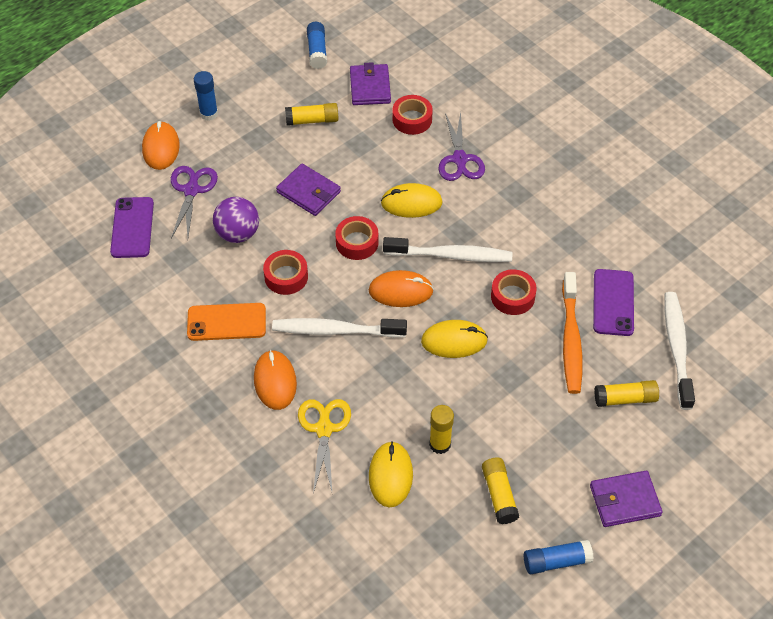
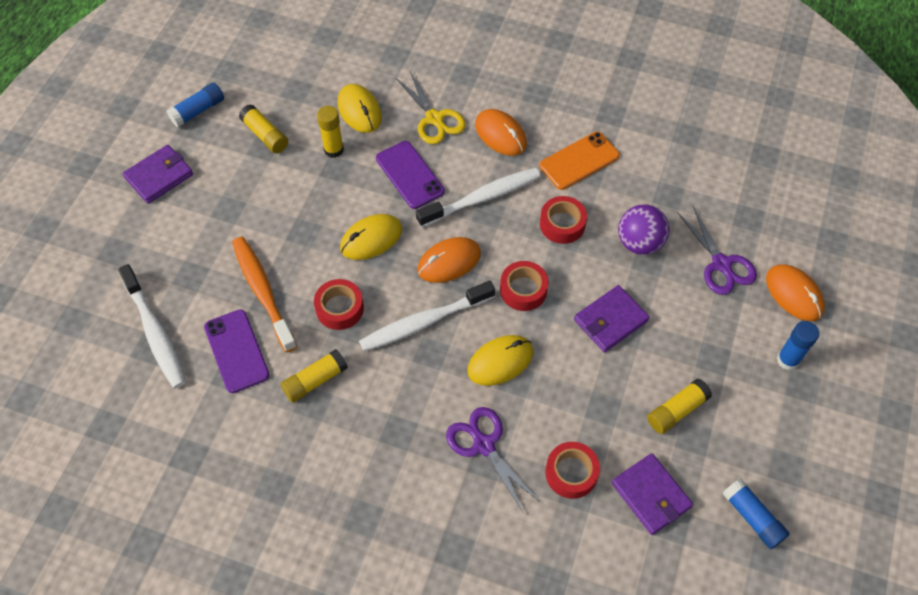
camera: 150 degrees right, 5 degrees up
purple phone [110,197,154,258] -> purple phone moved to [376,141,445,209]
purple wallet [276,164,341,216] -> purple wallet turned 45 degrees counterclockwise [574,285,650,352]
yellow glue stick [594,380,659,407] -> yellow glue stick moved to [281,349,348,403]

